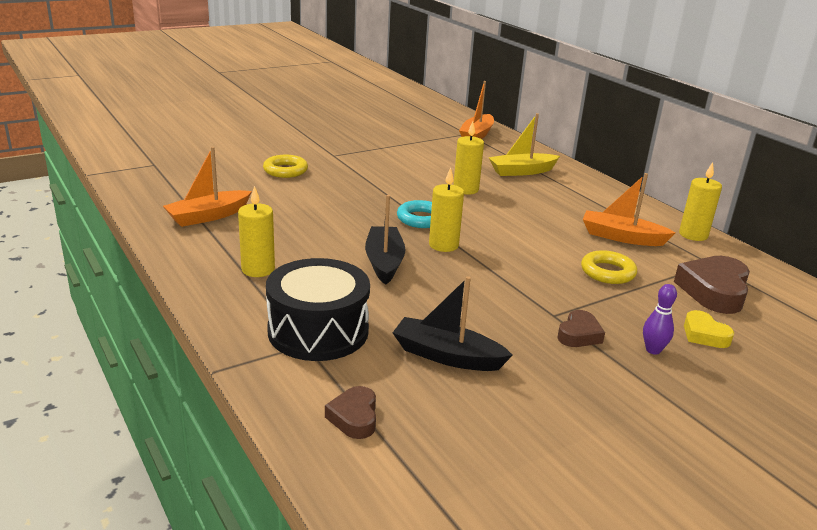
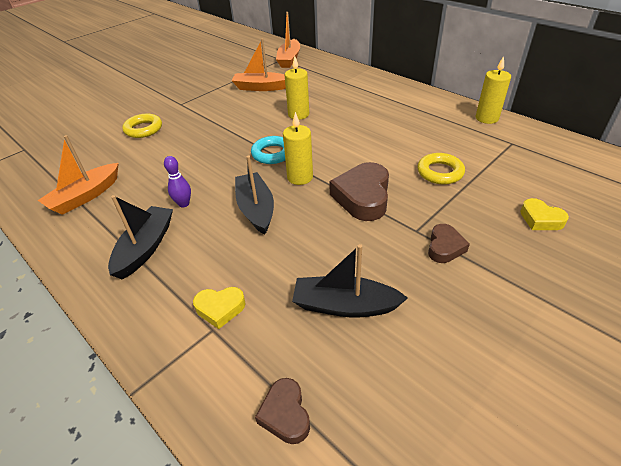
camera: 10 degrees left, 15 degrees up
yellow candle [238,186,275,277] -> black boat [108,195,173,280]
black drum [266,258,370,361] -> yellow heart [193,287,246,329]
yellow boat [488,113,560,176] -> none
orange boat [583,173,675,246] -> orange boat moved to [232,39,286,91]
purple bowling pin [643,284,677,355] -> purple bowling pin moved to [164,156,191,208]
brown heart [674,256,750,314] -> brown heart moved to [329,162,389,221]

